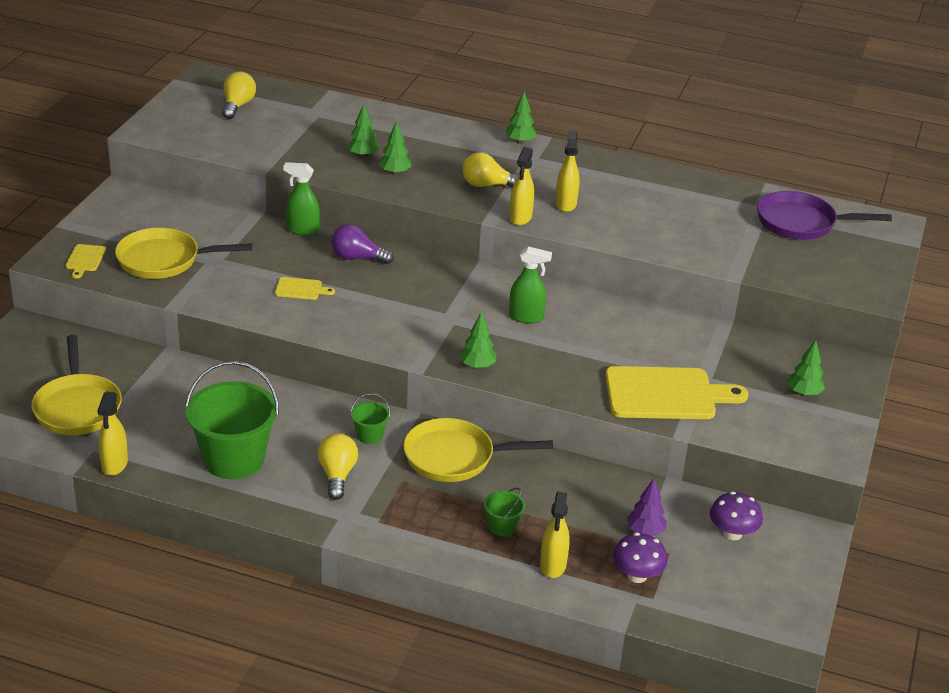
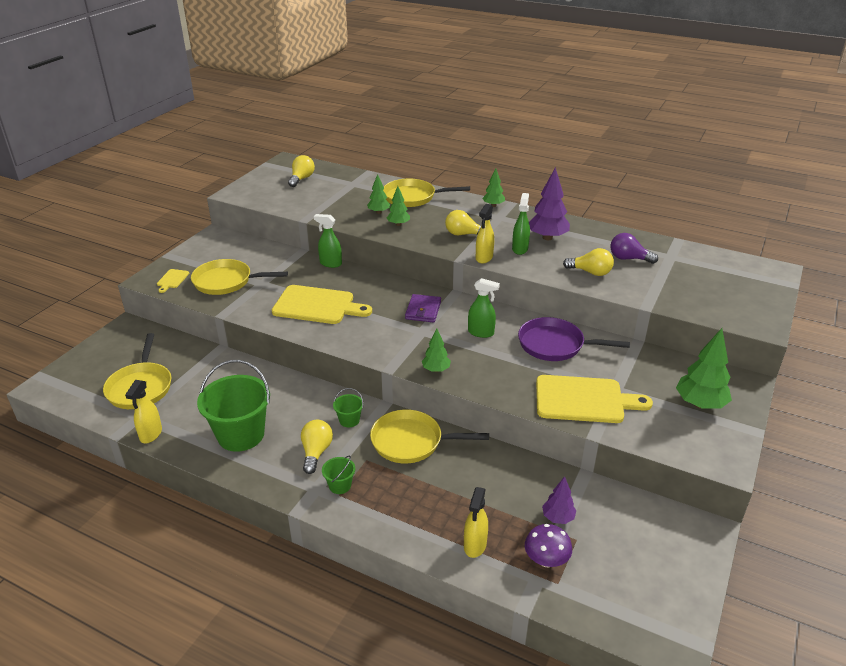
camera: 10 degrees right, 0 degrees up
yellow cutting board [275,277,335,300] -> yellow cutting board [272,285,372,324], size x2.25
purple light bulb [331,224,394,264] -> purple light bulb moved to [610,233,658,264]
green bucket [484,488,525,537] -> green bucket moved to [322,455,355,494]
yellow spray bottle [555,130,580,212] -> green spray bottle [512,193,530,255]
purple mushroom [710,492,763,540] -> none
purple pan [757,191,892,240] -> purple pan moved to [518,317,630,361]
green tree [787,340,825,396] -> green tree [676,328,732,409], size x1.72
none -> yellow pan [383,178,470,207]
none -> purple wallet [405,294,441,322]
none -> purple tree [529,167,570,240]
none -> yellow light bulb [563,248,614,276]

